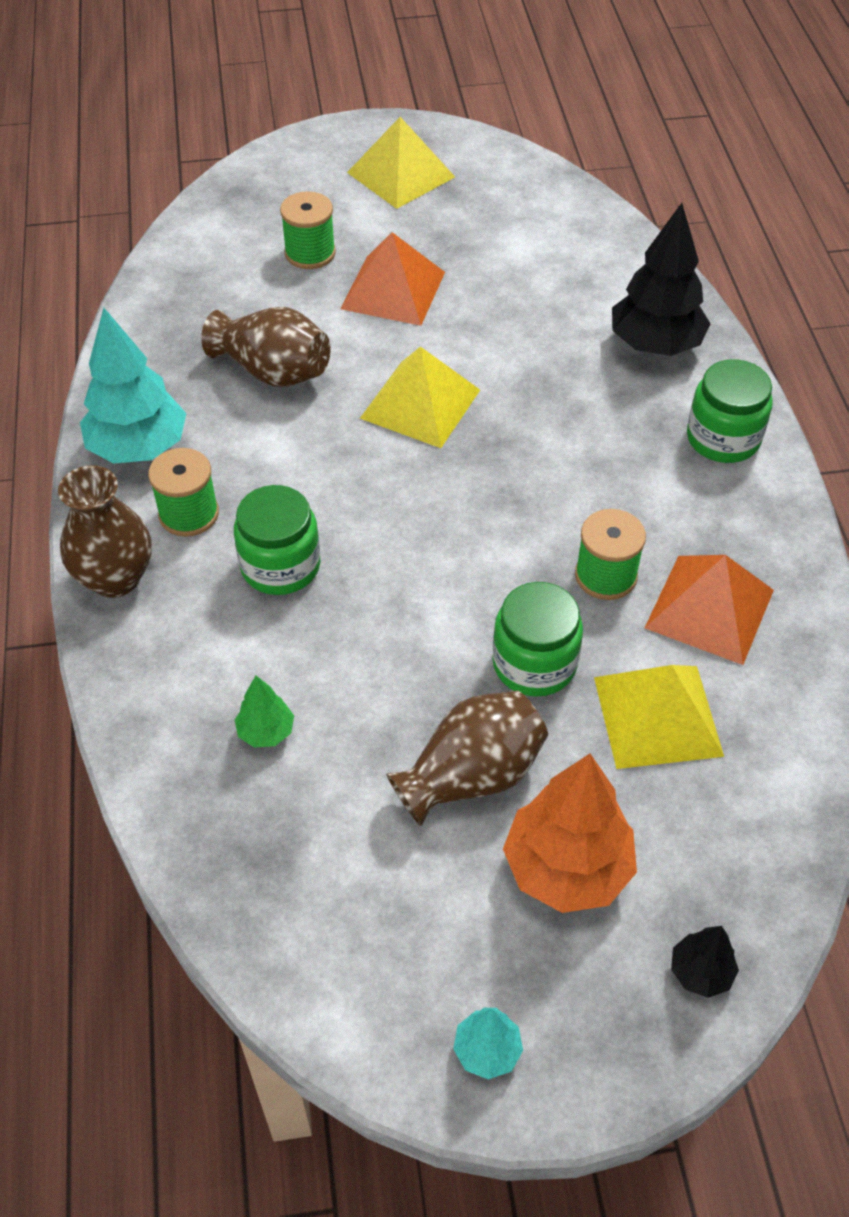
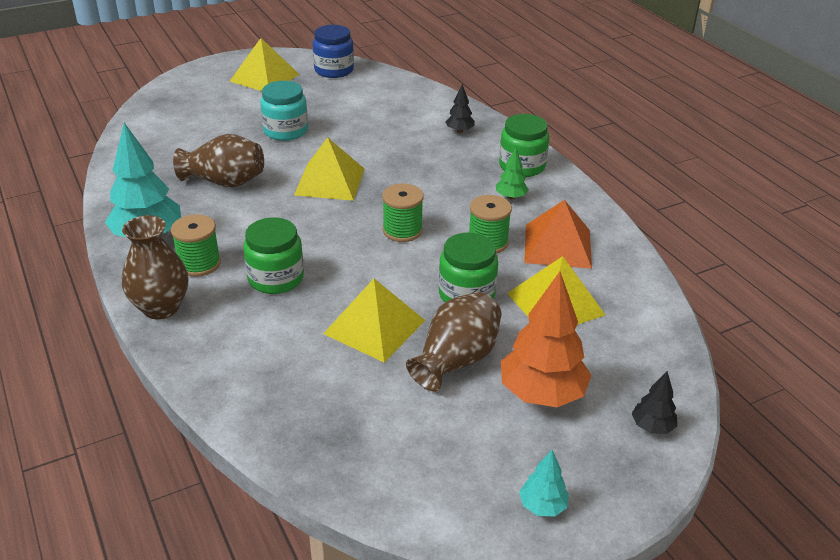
camera: 20 degrees left, 15 degrees down
green tree [235,676,294,748] -> green tree moved to [496,148,529,199]
green spool [280,191,336,269] -> green spool moved to [382,184,424,242]
orange pyramid [340,232,445,326] -> turquoise jar [260,81,308,141]
black tree [612,203,711,356] -> black tree [445,84,475,133], size x0.48
none -> blue jar [313,25,354,78]
none -> yellow pyramid [323,279,426,362]

